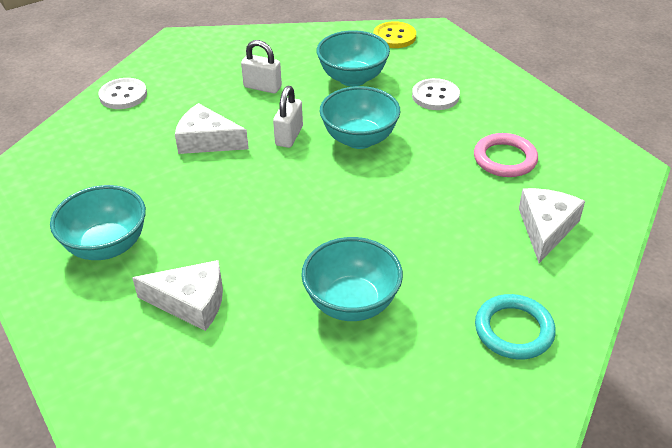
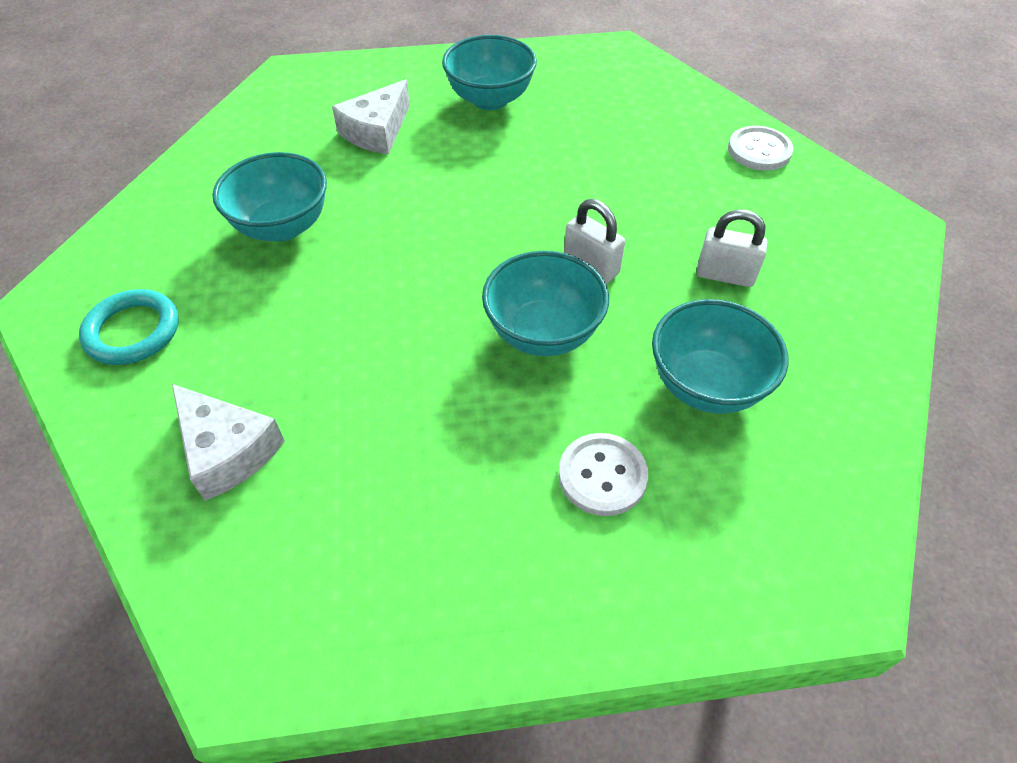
camera: 115 degrees right, 10 degrees up
white cheese [175,103,249,154] -> none
white padlock [241,40,282,93] -> white padlock turned 60 degrees clockwise [697,209,767,287]
yellow button [374,21,416,48] -> none
pink ring [474,133,538,177] -> none

